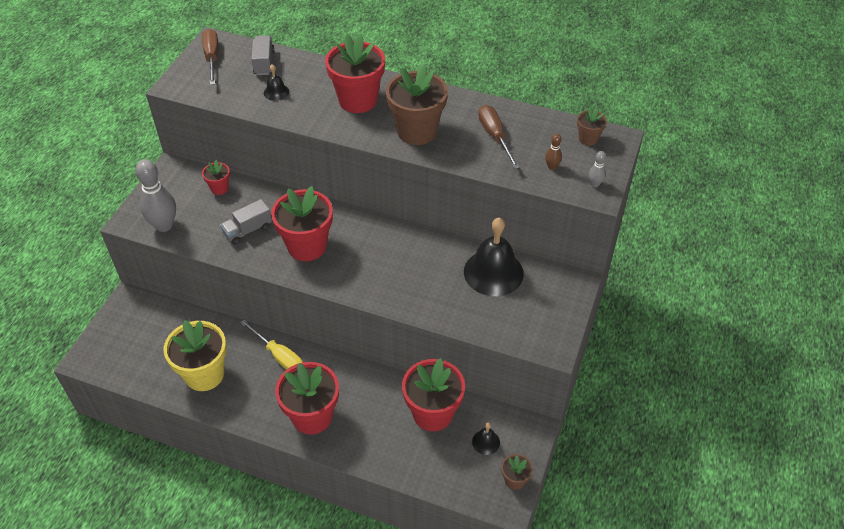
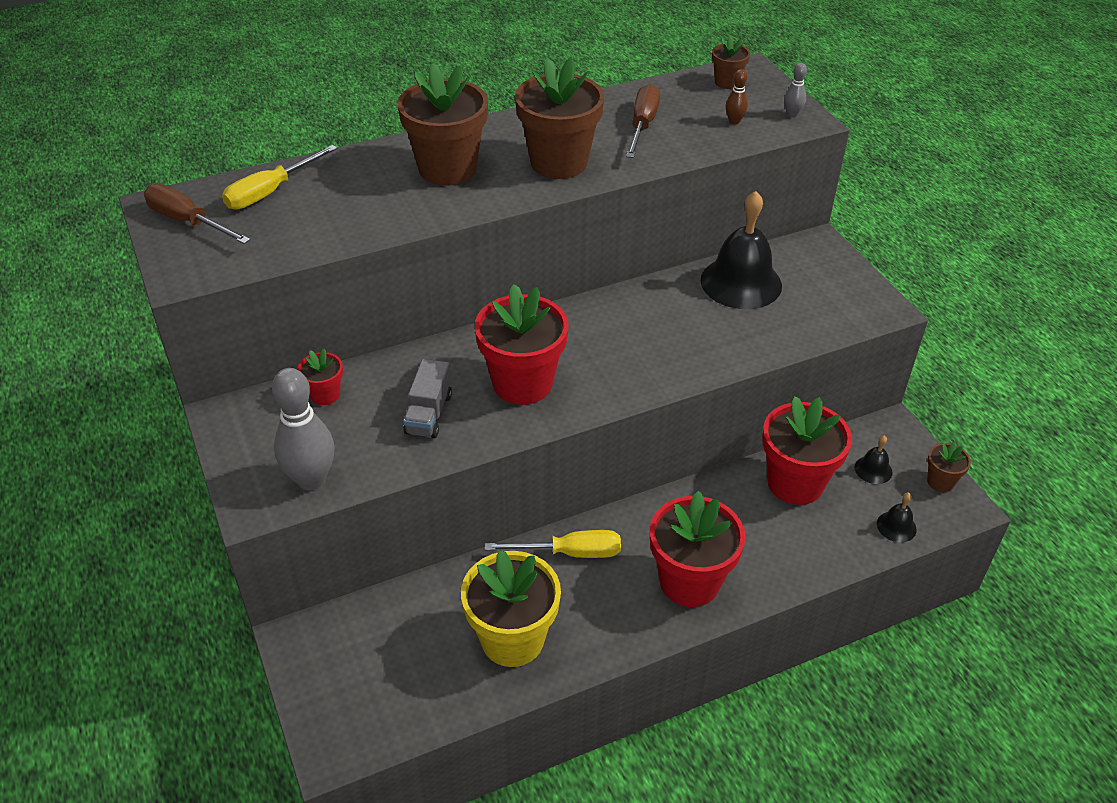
camera: 45 degrees left, 5 degrees down
grey truck [251,35,275,75] -> yellow screwdriver [222,145,338,210]
black bell [264,64,289,101] -> black bell moved to [877,492,917,542]
red flower pot [325,34,385,113] -> brown flower pot [398,63,488,186]
brown screwdriver [478,105,520,169] -> brown screwdriver turned 75 degrees clockwise [626,84,660,158]

